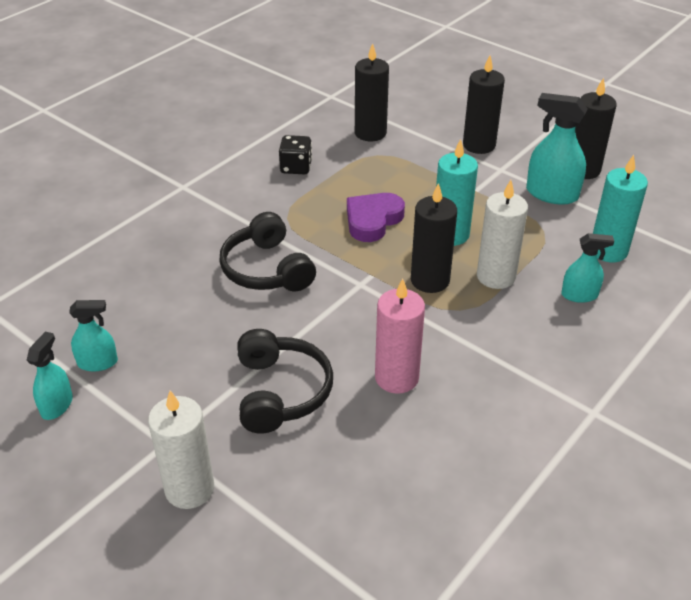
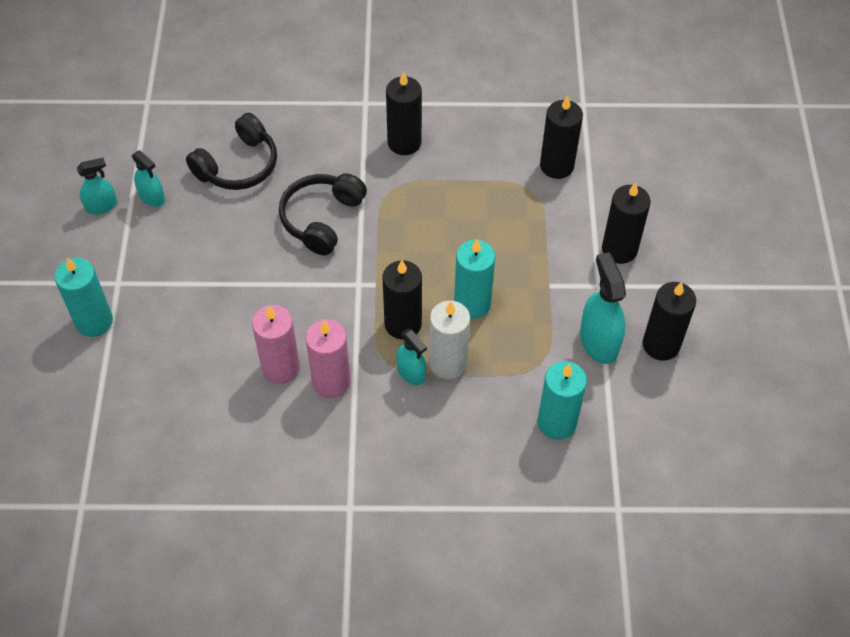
camera: 50 degrees right, 15 degrees up
white candle [148,391,214,509] -> turquoise candle [54,257,113,337]
black headphones [237,329,333,433] -> black headphones moved to [186,113,277,190]
black dice [279,135,312,174] -> none
purple heart [347,193,405,242] -> none
turquoise spray bottle [561,233,614,303] -> turquoise spray bottle moved to [396,329,427,385]
none -> pink candle [305,319,351,398]
none -> black candle [386,71,422,155]

